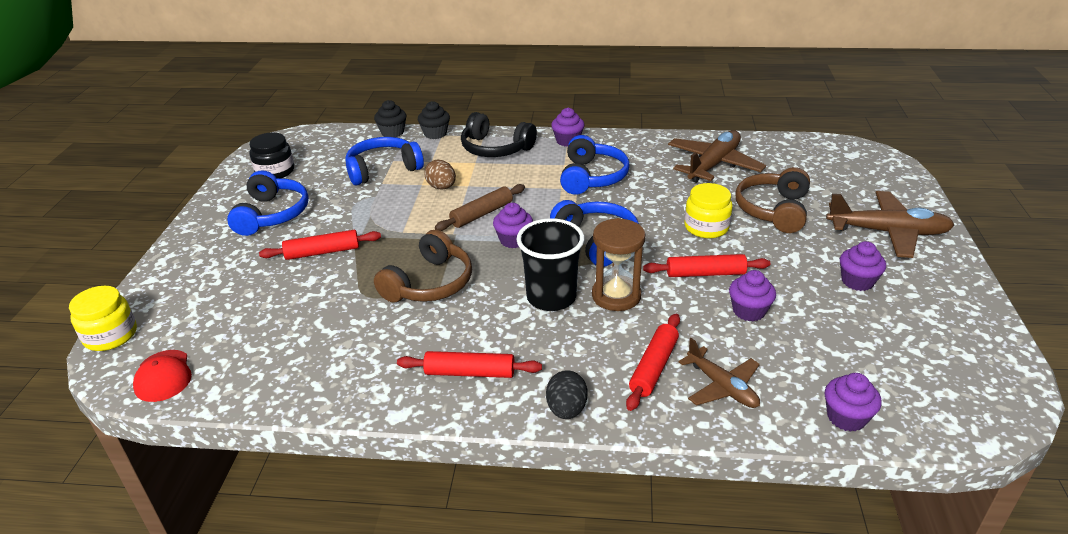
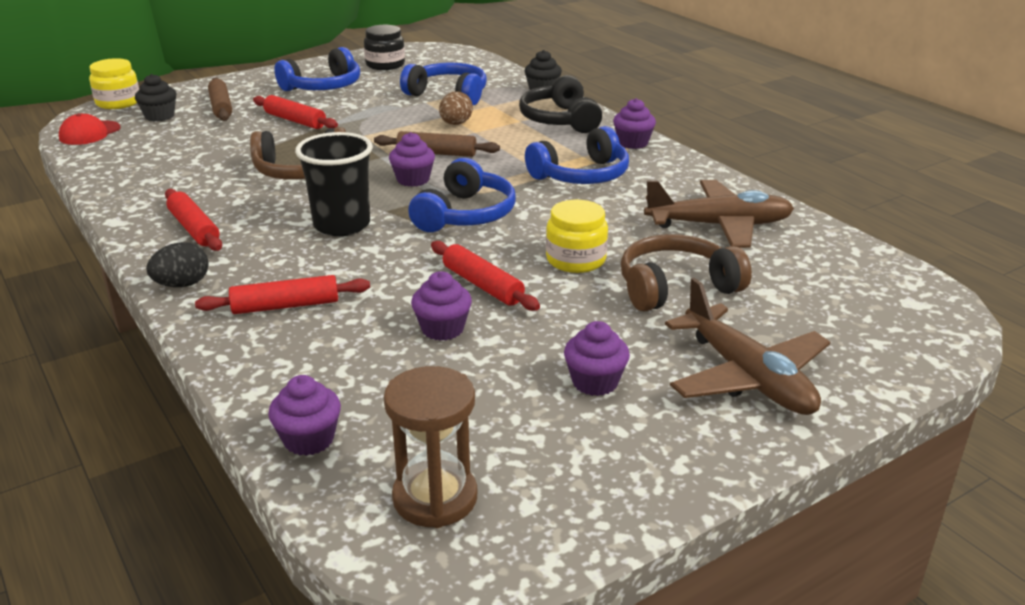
camera: 50 degrees right, 5 degrees down
black cupcake [374,100,407,137] -> black cupcake moved to [135,74,176,122]
brown hourglass [592,218,645,311] -> brown hourglass moved to [384,366,477,528]
brown plane [678,338,760,408] -> none
none -> brown rolling pin [208,77,232,121]

